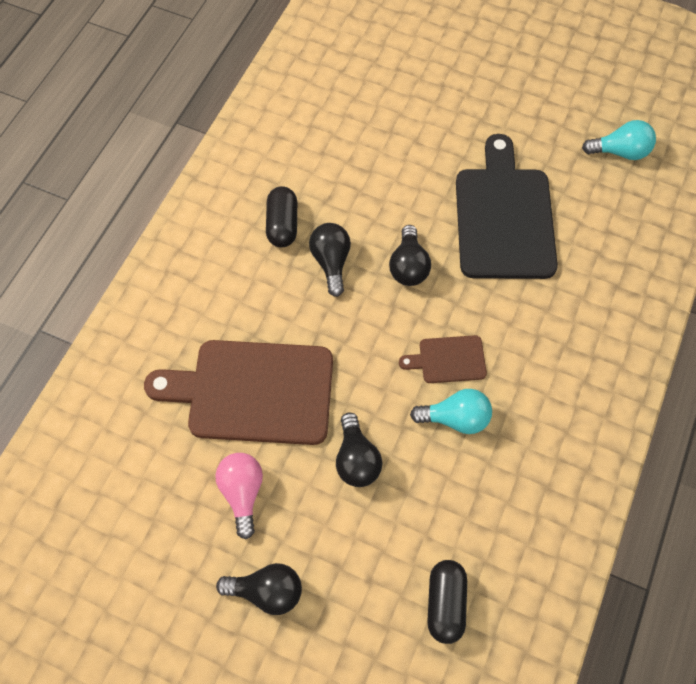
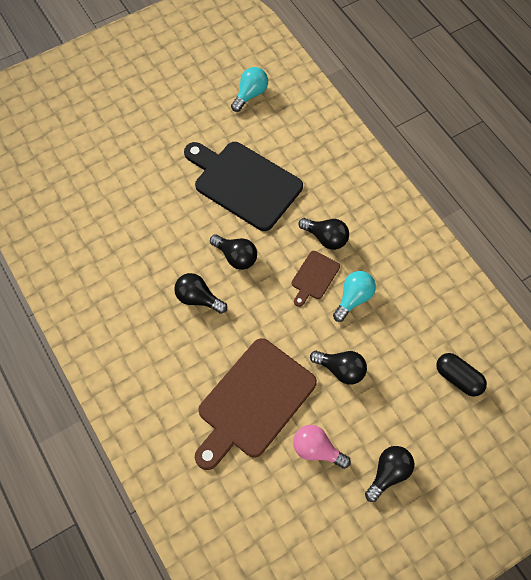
camera: 55 degrees left, 0 degrees up
black capsule [266,186,297,247] -> none
none -> black light bulb [298,218,349,250]

